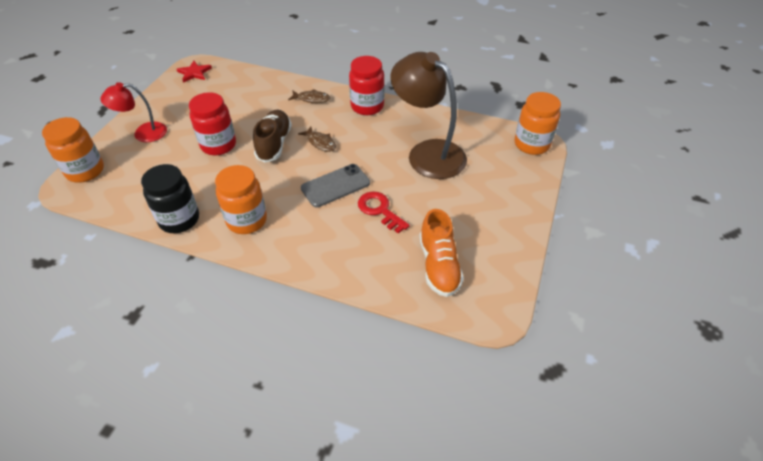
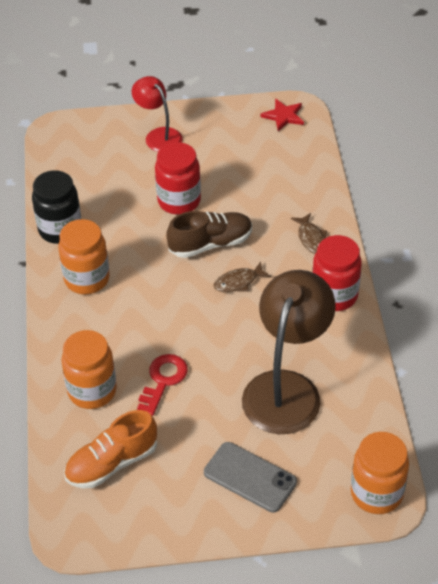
camera: 65 degrees right, 0 degrees up
orange jar [42,117,104,183] -> orange jar moved to [61,330,117,409]
brown fish [298,127,336,152] -> brown fish turned 45 degrees clockwise [214,262,271,292]
grey phone [301,164,370,208] -> grey phone moved to [204,442,297,513]

